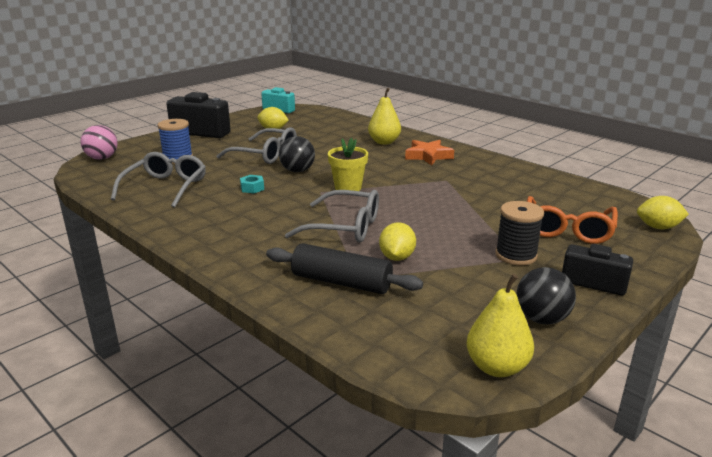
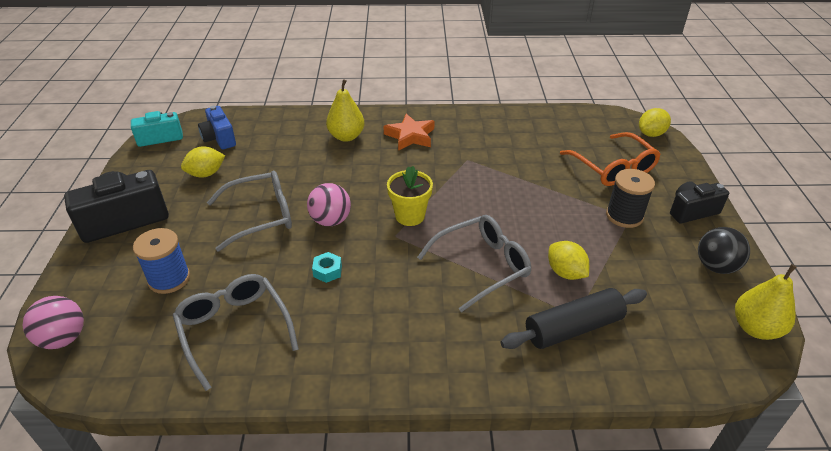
camera: 45 degrees left, 15 degrees up
black ball [279,136,315,172] -> pink ball [307,183,351,226]
none -> blue camera [198,106,236,149]

